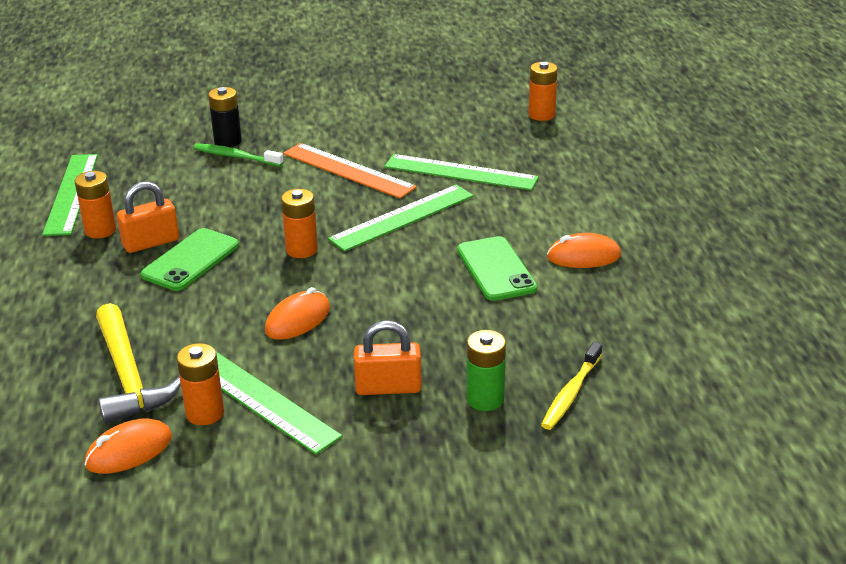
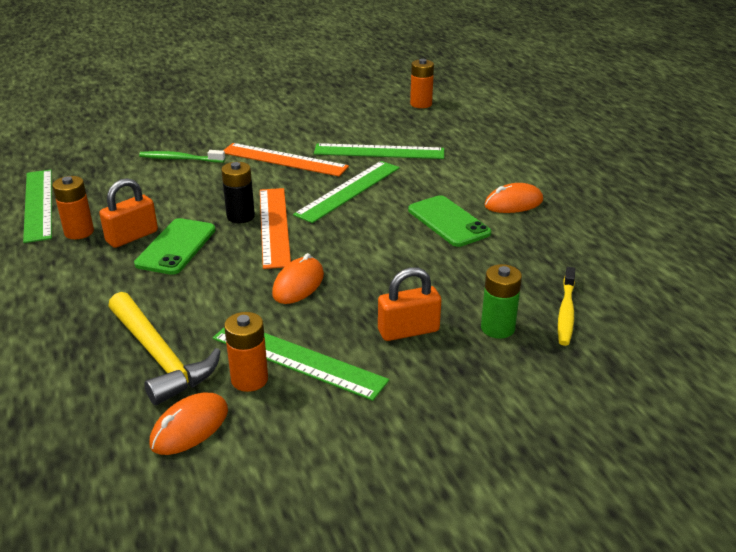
camera: 15 degrees left, 0 degrees up
black battery [208,87,242,147] -> black battery moved to [221,162,255,223]
orange battery [281,189,318,258] -> orange ruler [260,188,291,269]

